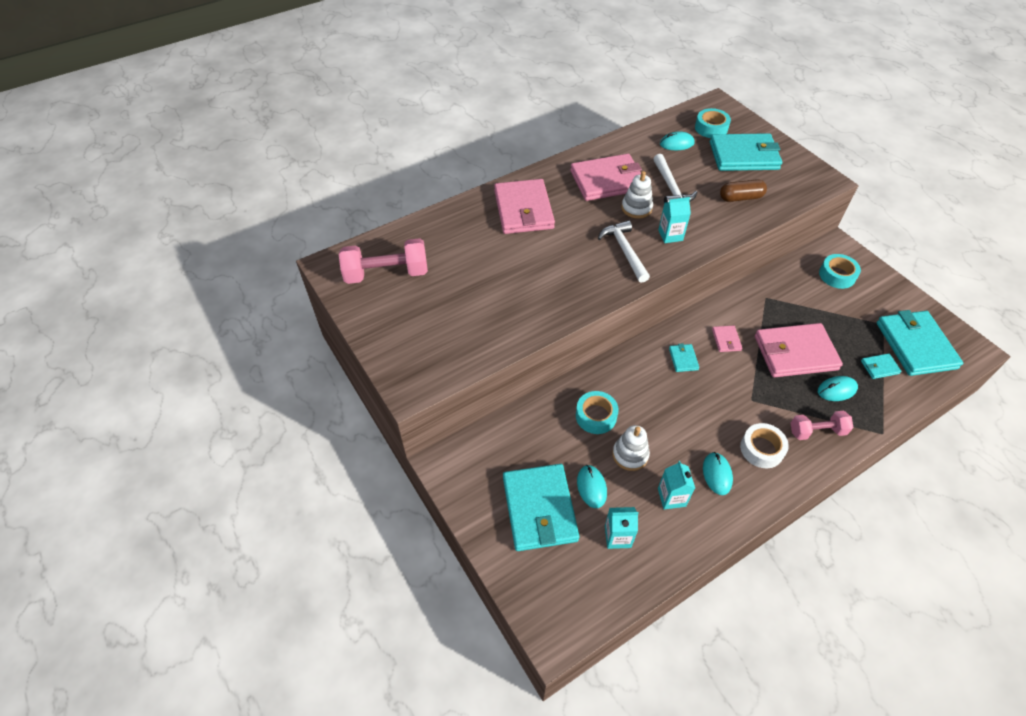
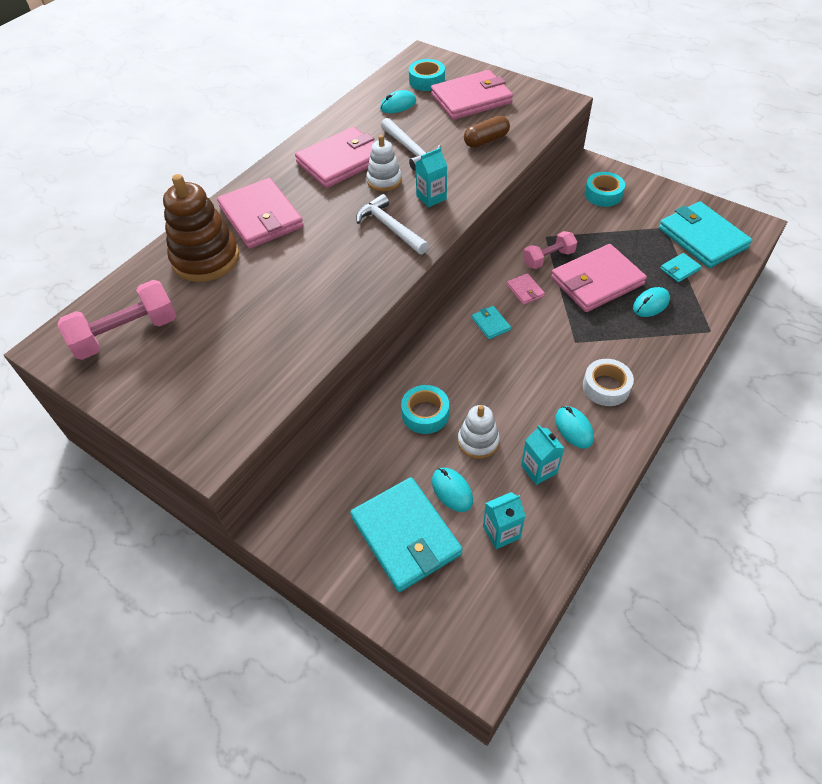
camera: 20 degrees left, 0 degrees up
turquoise wallet [710,133,782,171] -> pink wallet [431,70,513,120]
pink dumbbell [791,411,853,440] -> pink dumbbell moved to [523,231,577,269]
none -> brown stacking toy [163,174,239,282]

